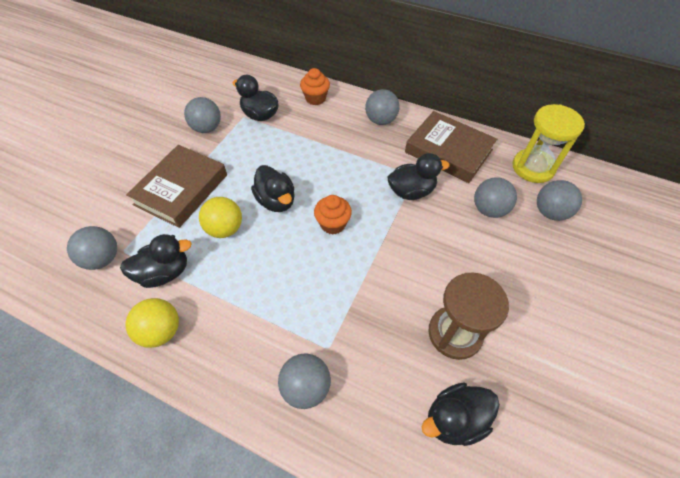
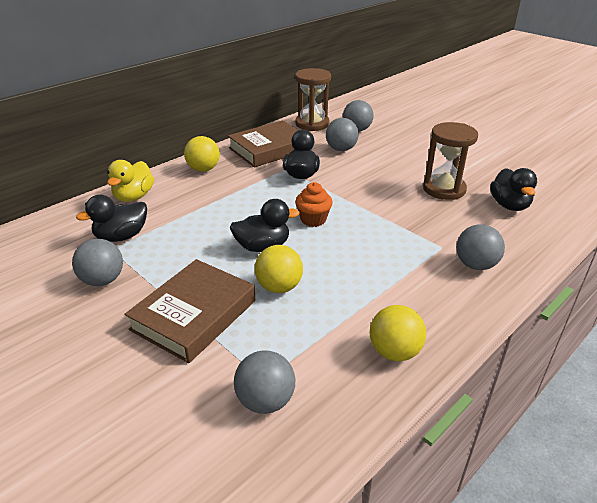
camera: 70 degrees left, 20 degrees down
black duck [120,234,192,288] -> none
brown book [126,145,227,228] -> brown book turned 75 degrees clockwise [124,259,256,363]
orange cupcake [300,68,330,105] -> yellow duck [107,160,154,202]
grey ball [365,89,400,125] -> yellow ball [184,136,220,172]
yellow hourglass [513,104,585,183] -> brown hourglass [295,68,331,131]

